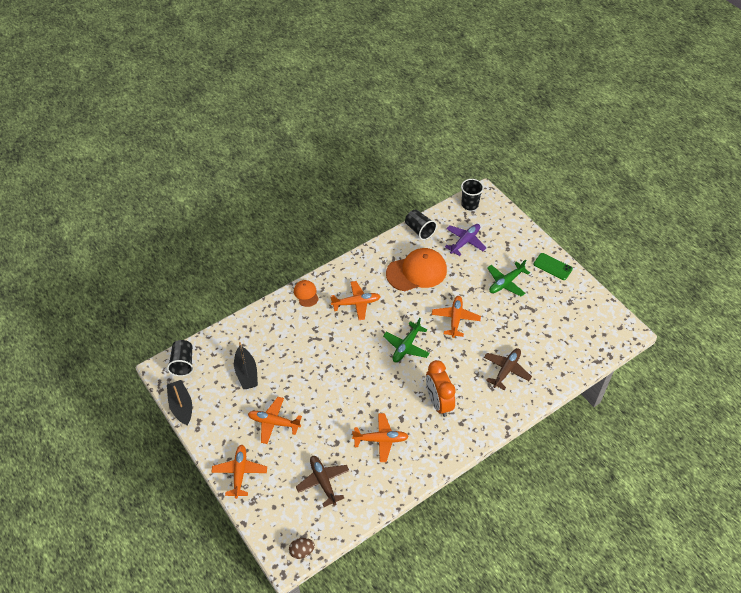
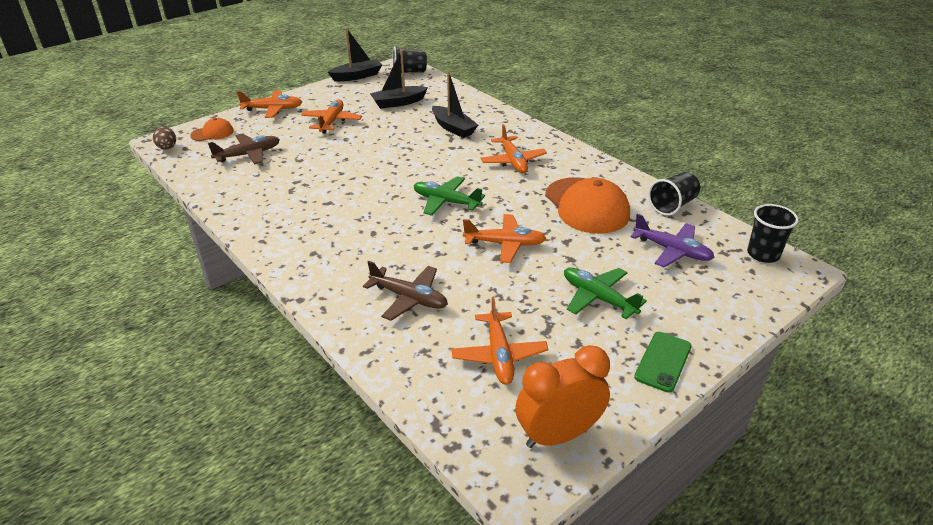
camera: 85 degrees right, 15 degrees down
orange cap [294,280,319,307] -> orange cap moved to [190,118,234,141]
orange plane [352,413,409,462] -> orange plane moved to [451,297,549,385]
orange clock [426,360,456,417] -> orange clock moved to [516,345,610,448]
none -> black boat [432,71,478,138]

